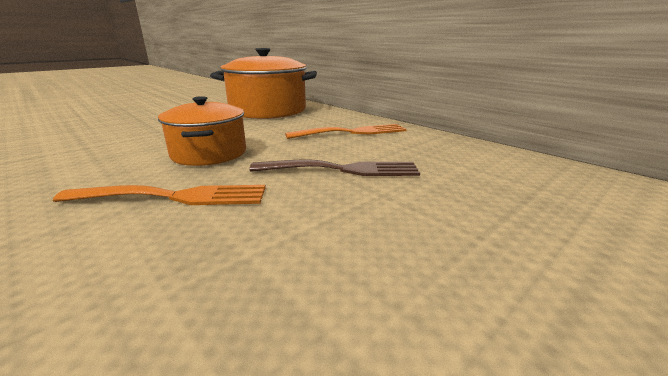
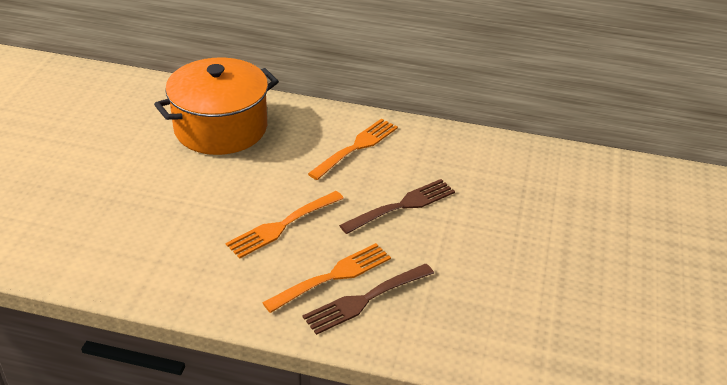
camera: 35 degrees left, 15 degrees up
orange pot [158,96,246,166] -> orange fork [226,191,344,259]
none -> brown fork [303,264,434,335]

